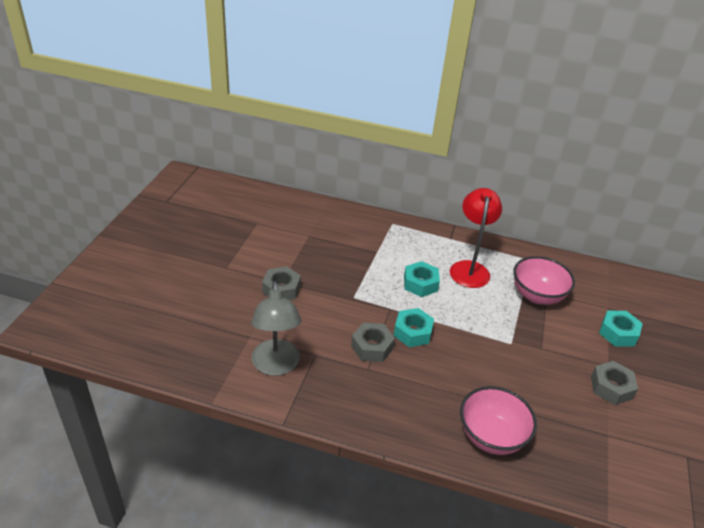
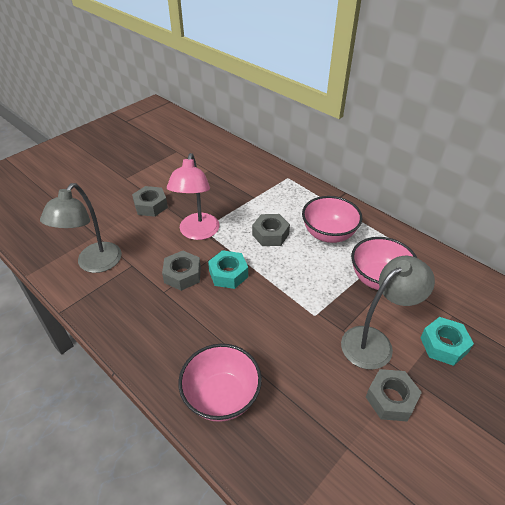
camera: 30 degrees right, 5 degrees up
turquoise nut [404,261,440,297] -> grey nut [252,214,290,246]
red lamp [450,188,502,288] -> pink bowl [302,196,362,243]
none -> pink lamp [167,153,219,240]
none -> grey lamp [341,256,435,370]

